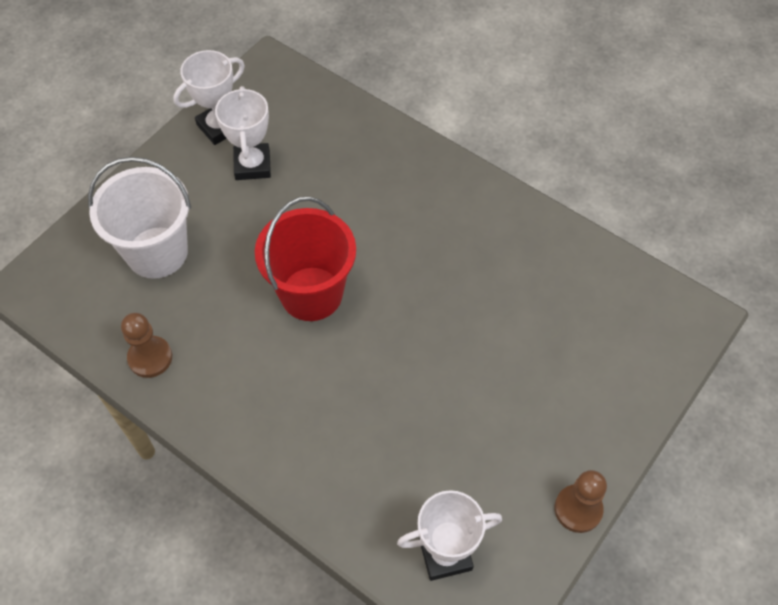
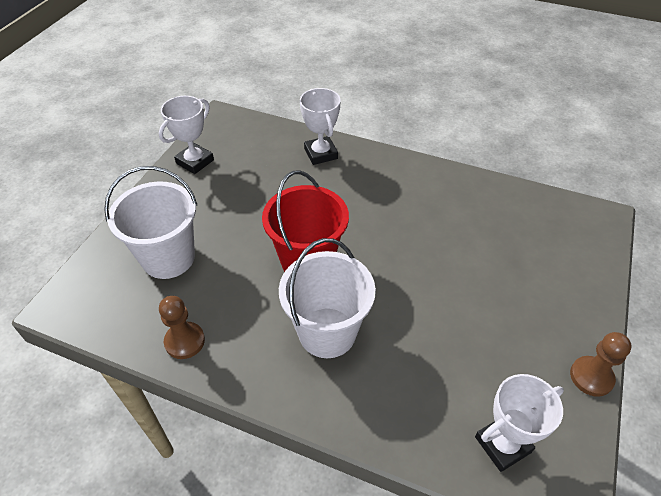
camera: 15 degrees left, 10 degrees down
white trophy [215,86,271,180] -> white trophy moved to [300,88,341,165]
none -> white bucket [279,238,376,358]

